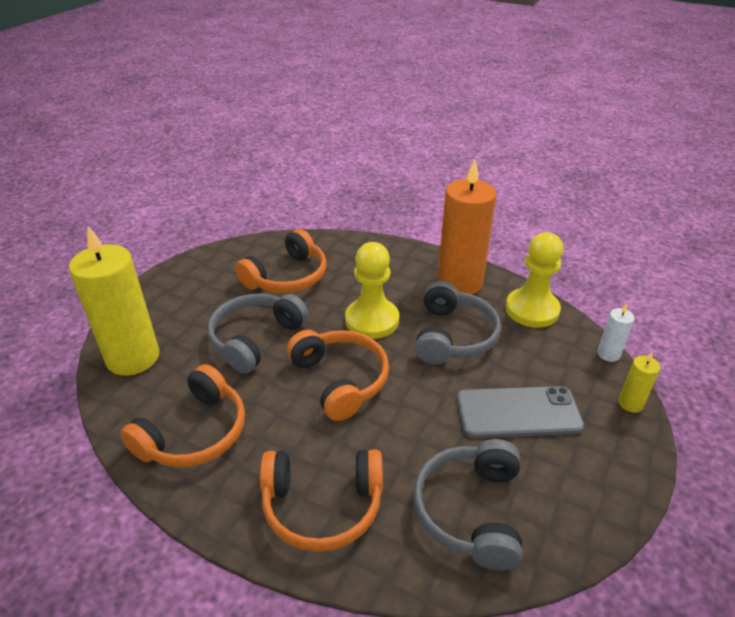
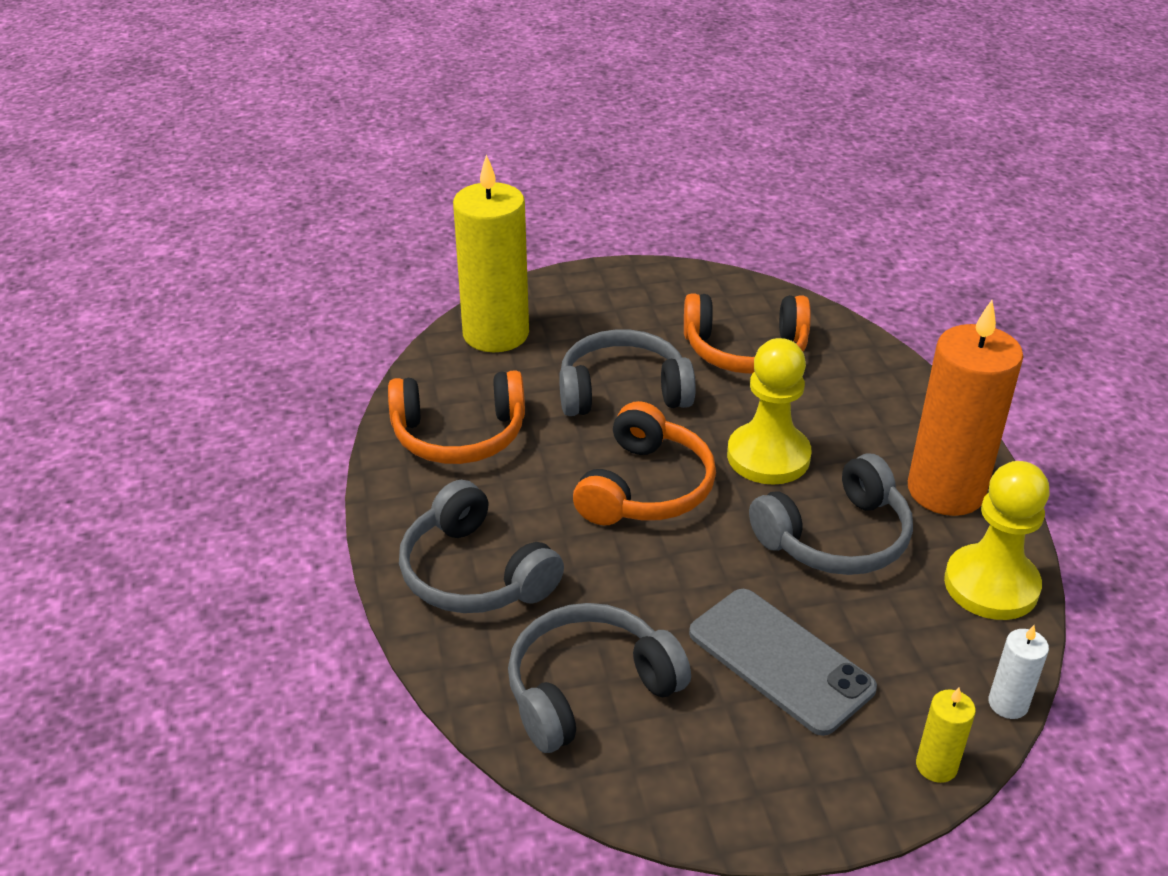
camera: 50 degrees right, 0 degrees up
orange headphones [260,449,383,552] -> grey headphones [399,480,564,613]

